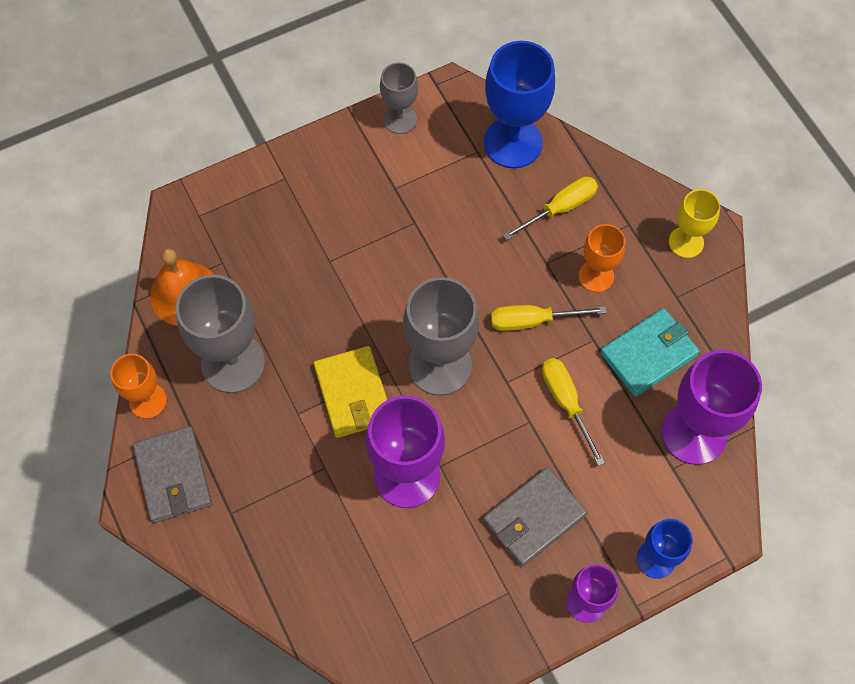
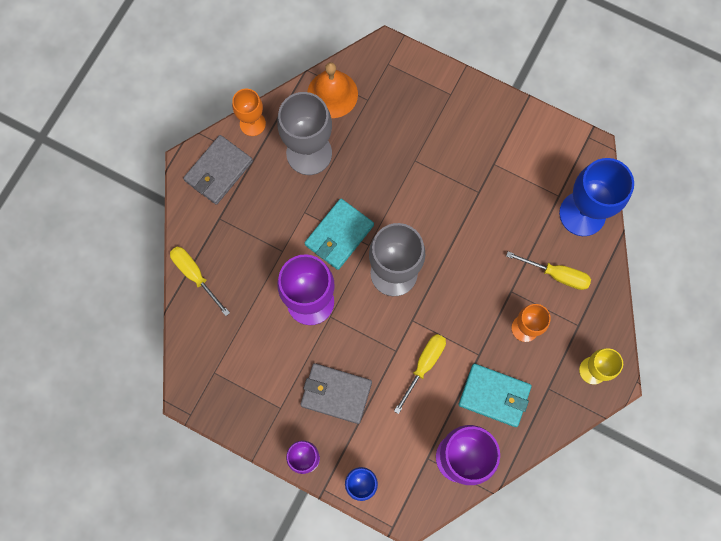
camera: 55 degrees right, 10 degrees up
yellow wallet [314,346,387,438] -> turquoise wallet [305,198,374,270]
grey goblet [380,62,418,134] -> none
yellow screwdriver [491,305,606,331] -> yellow screwdriver moved to [170,247,230,316]

